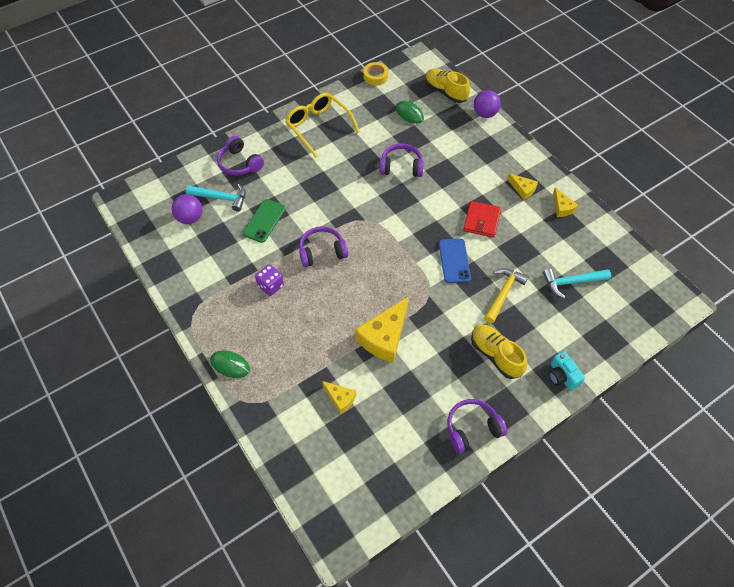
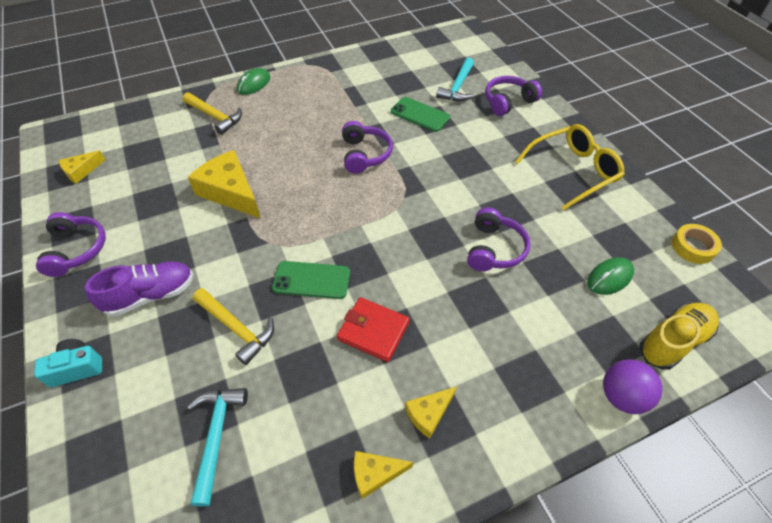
camera: 100 degrees right, 5 degrees down
purple ball [172,194,202,224] -> none
purple dice [255,264,284,296] -> none
yellow cheese [322,381,356,414] -> yellow cheese moved to [59,150,105,184]
blue phone [439,238,471,283] -> green phone [272,261,350,299]
yellow shoe [471,324,527,379] -> purple shoe [85,261,193,317]
none -> yellow hammer [183,92,242,135]

